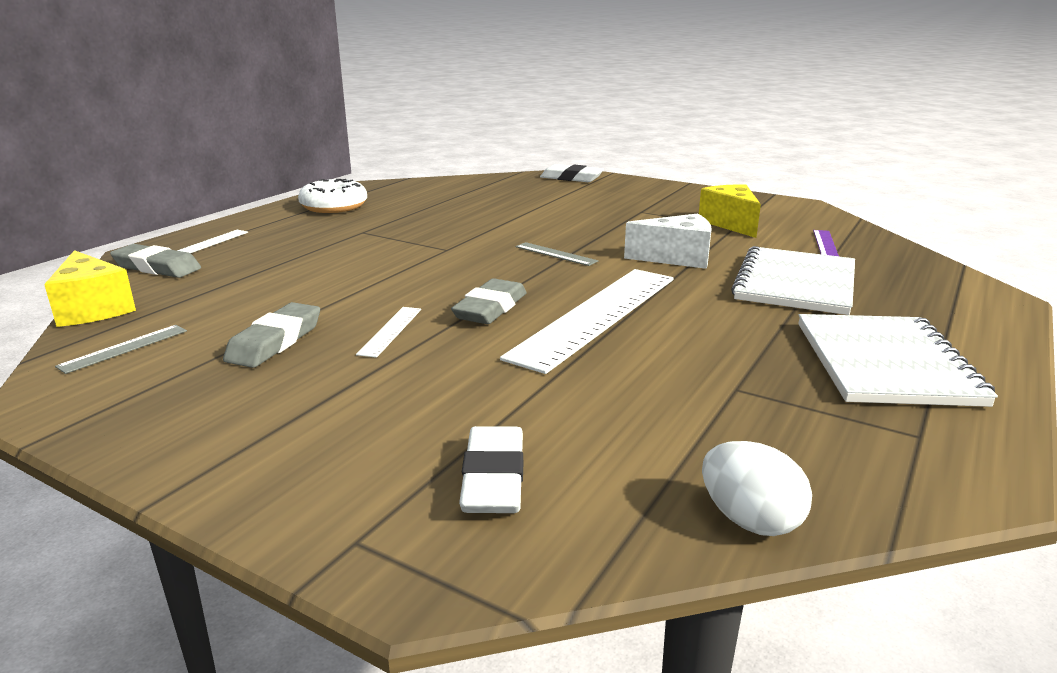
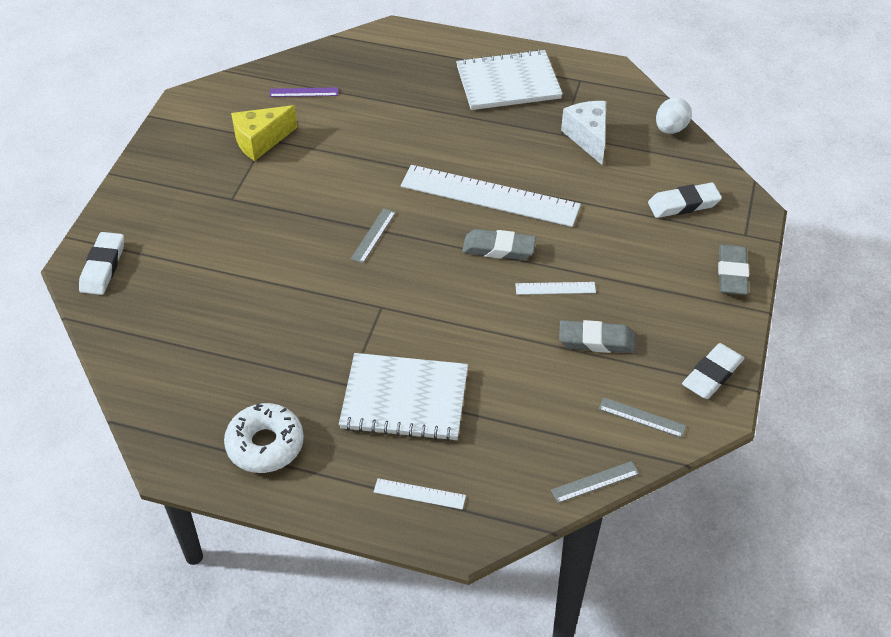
camera: 105 degrees left, 25 degrees up
yellow cheese [44,250,136,327] -> grey ruler [551,461,639,503]
grey eraser [110,244,201,278] -> grey eraser moved to [718,245,749,295]
white cheese [624,213,712,269] -> white cheese moved to [561,101,606,165]
white notebook [731,246,855,315] -> white notebook moved to [339,353,468,441]
none -> white eraser [682,343,744,399]

